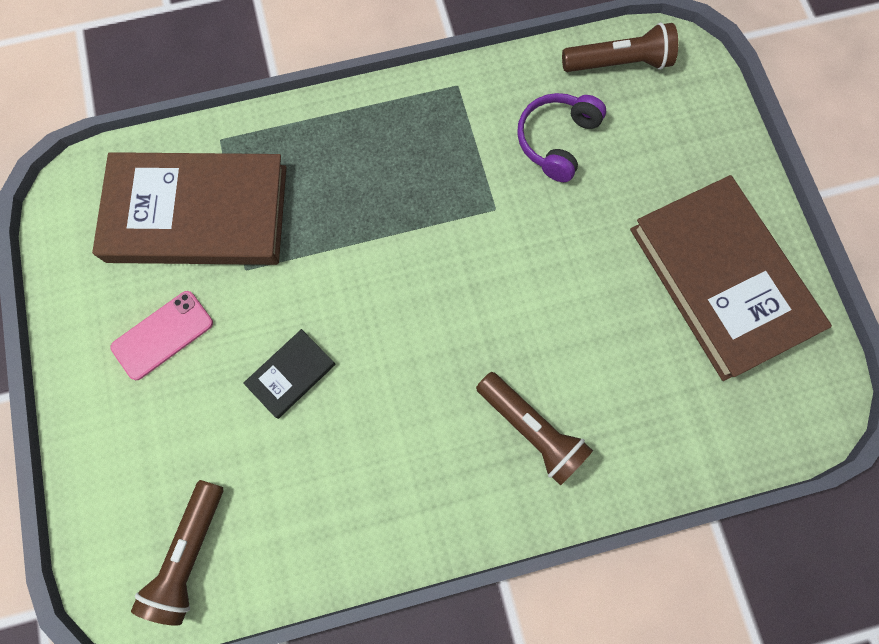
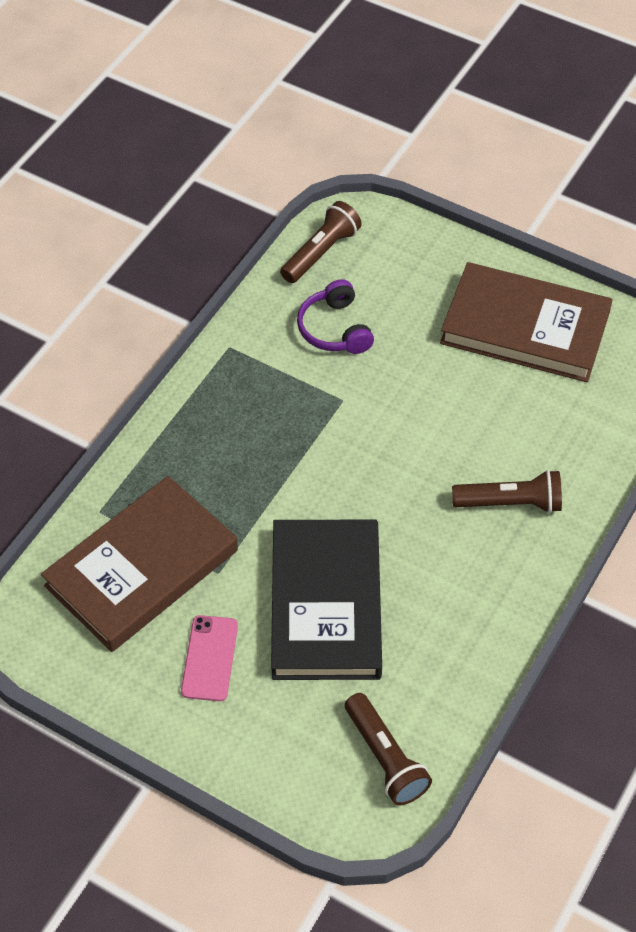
camera: 45 degrees left, 20 degrees down
black book [243,329,335,419] -> black book [271,520,382,680], size x2.36

